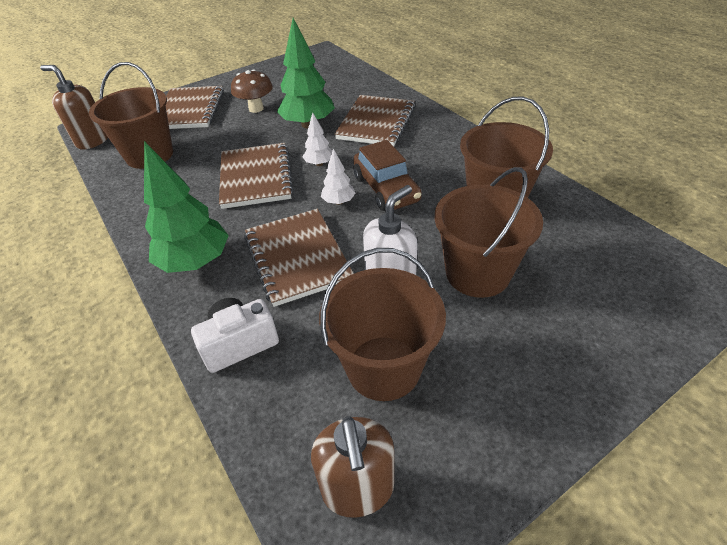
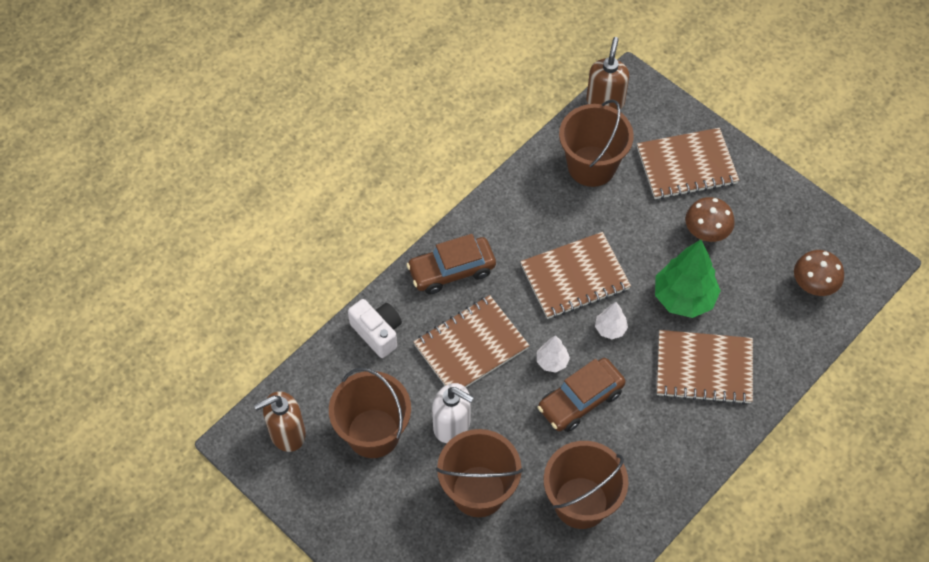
camera: 75 degrees right, 15 degrees up
green tree [144,141,229,273] -> brown car [406,234,496,294]
none -> brown mushroom [794,250,844,296]

